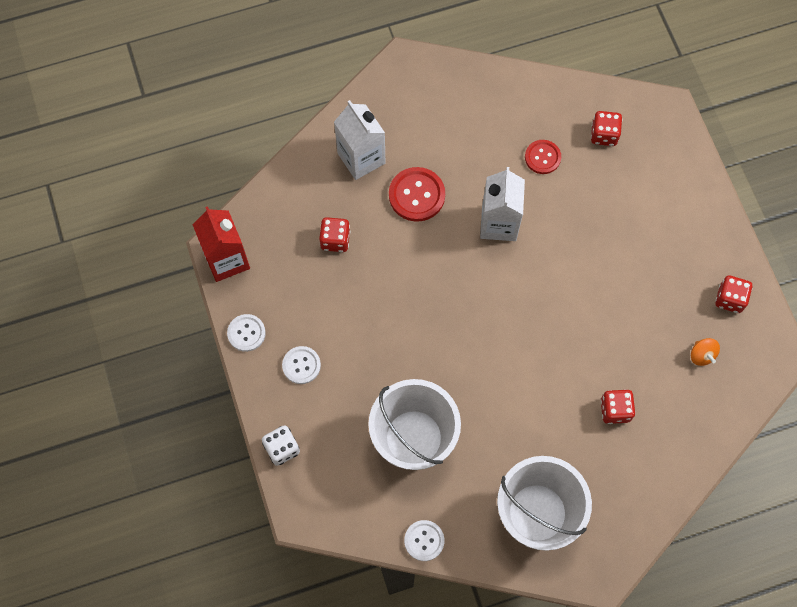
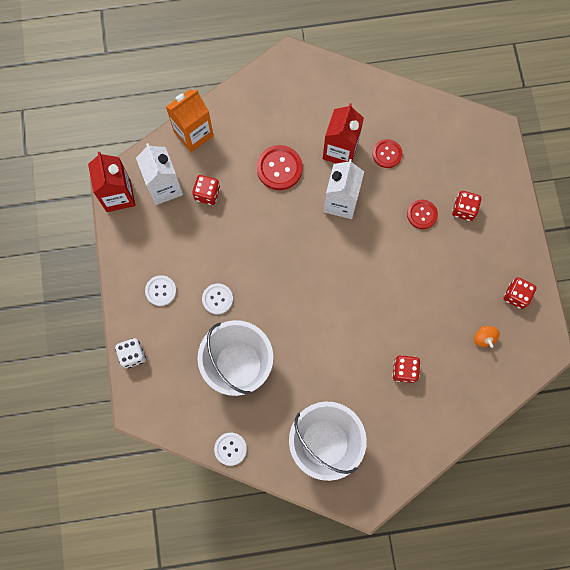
camera: 10 degrees right, 5 degrees up
white button [227,314,266,352] -> white button moved to [202,284,233,314]
white carton [334,100,386,180] -> white carton moved to [136,143,183,205]
red dice [591,111,622,146] -> red dice moved to [452,191,482,221]
none -> orange carton [166,89,214,152]
none -> red carton [323,103,364,164]
none -> red button [407,200,438,229]

